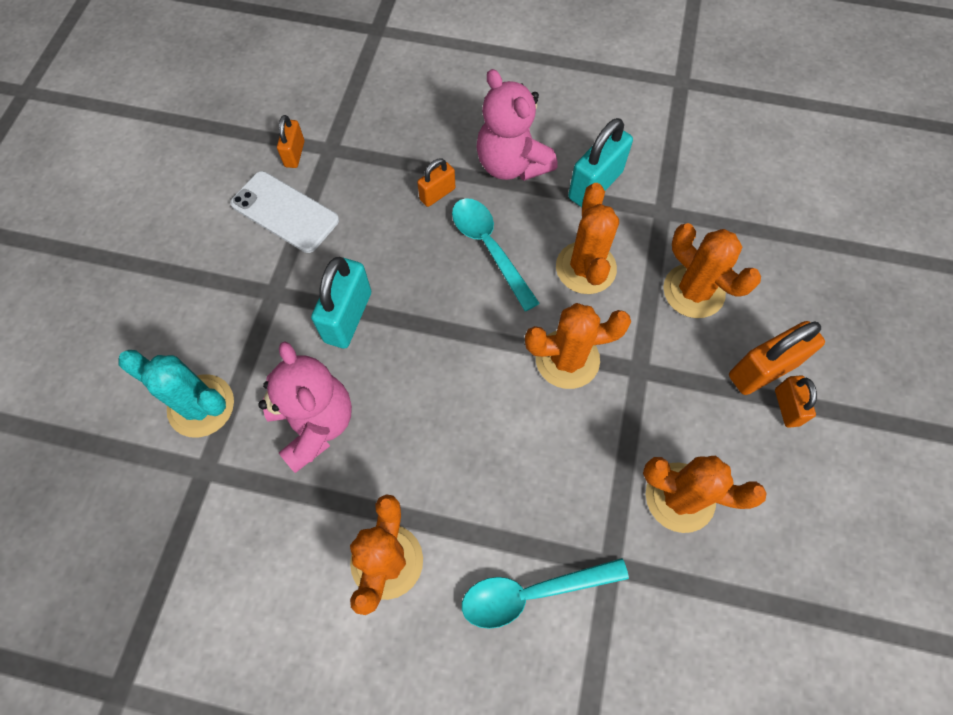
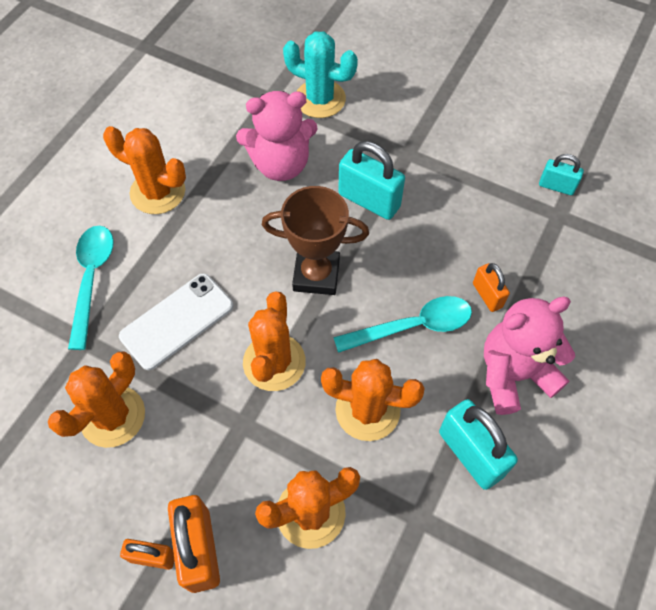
camera: 105 degrees right, 5 degrees down
turquoise cactus [119,350,234,438] -> turquoise cactus turned 75 degrees clockwise [283,31,358,118]
white phone [230,171,339,253] -> white phone moved to [119,273,233,370]
orange padlock [277,115,304,168] -> turquoise padlock [539,154,584,195]
none -> brown trophy [262,186,369,295]

